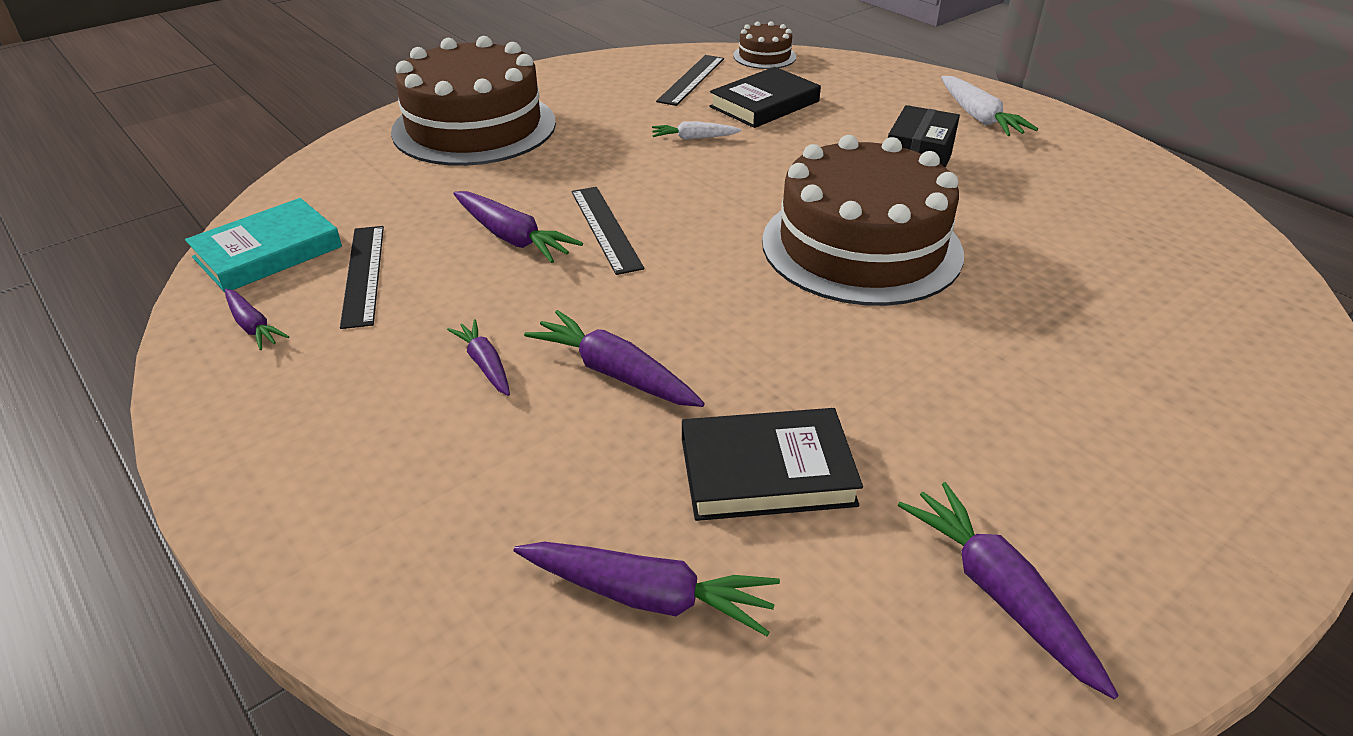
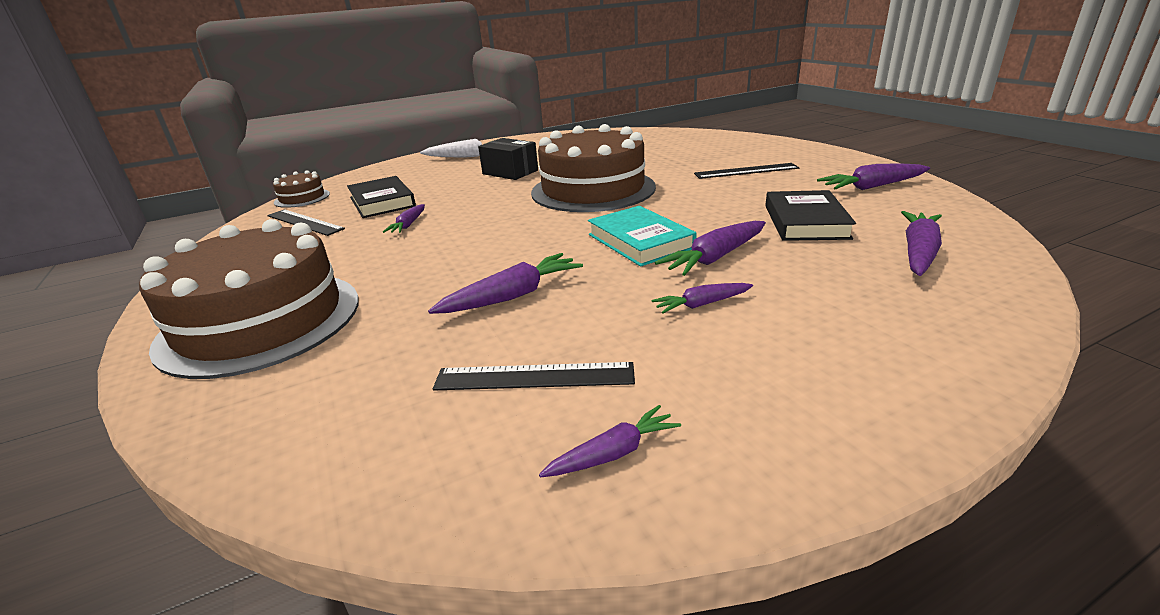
camera: 75 degrees left, 10 degrees down
turquoise book [185,198,342,292] -> turquoise book moved to [588,206,697,267]
black ruler [571,187,644,275] -> black ruler moved to [694,163,799,179]
white carrot [652,121,742,140] -> purple carrot [383,204,425,233]

